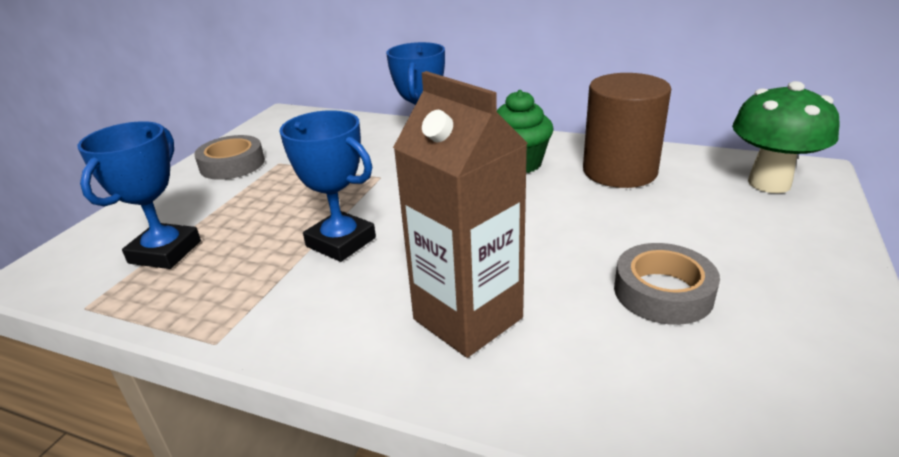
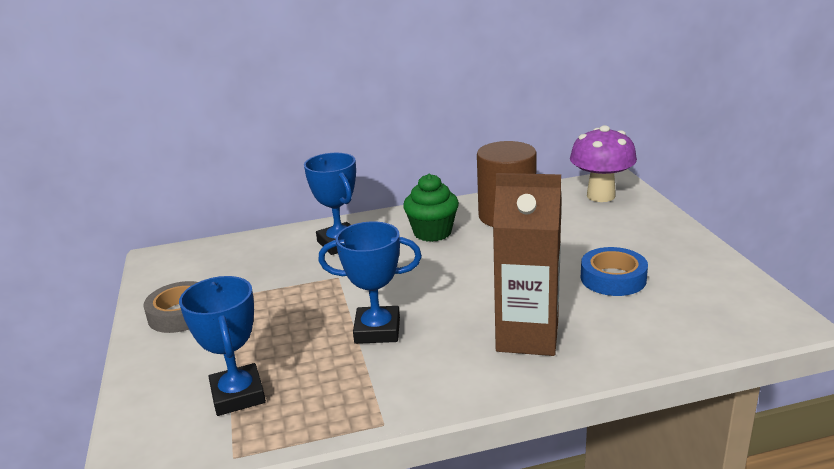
camera: 35 degrees left, 5 degrees down
grey tape [614,243,720,325] -> blue tape [581,247,648,296]
green mushroom [732,81,840,193] -> purple mushroom [570,125,637,202]

